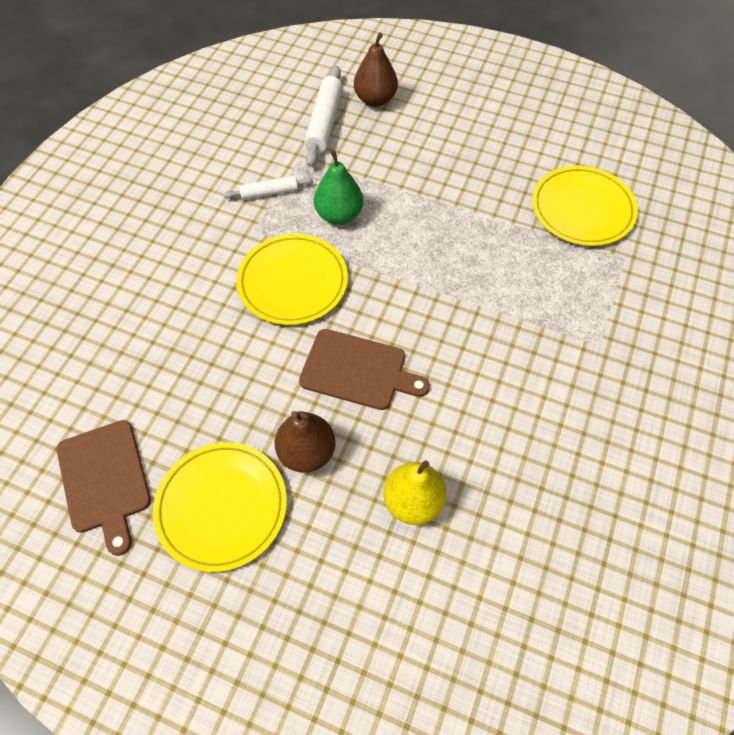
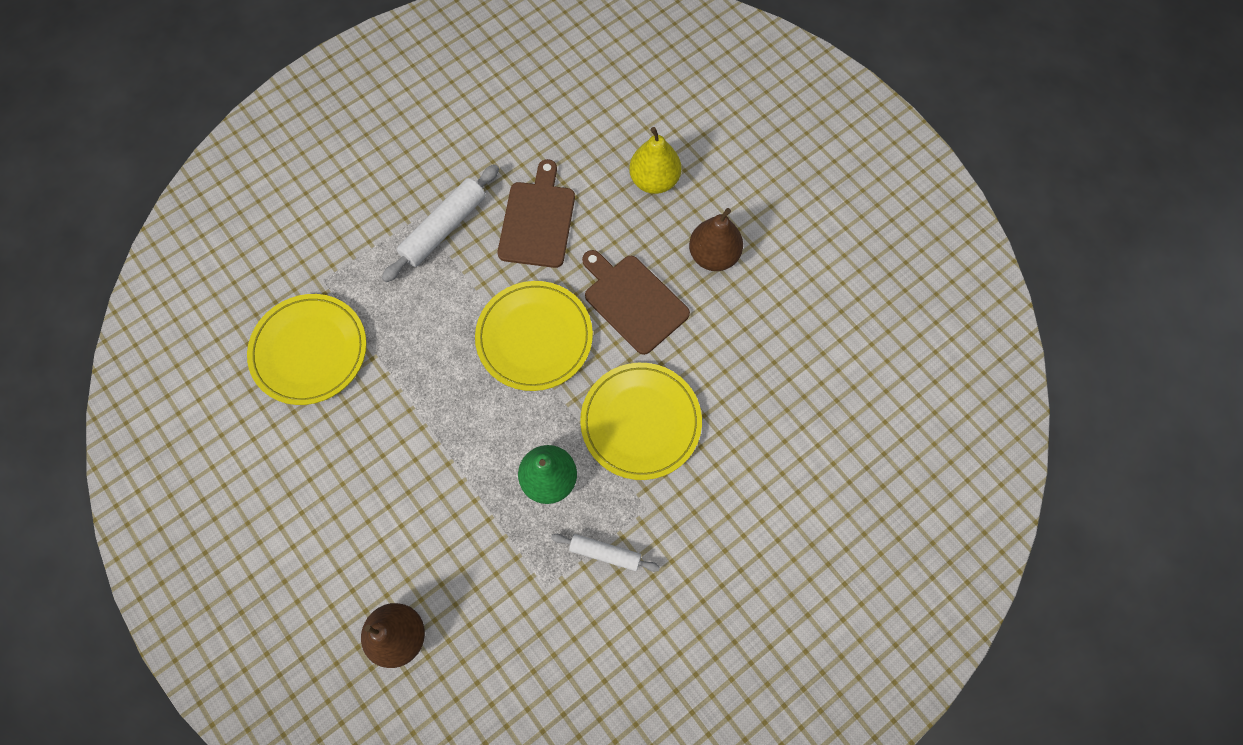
camera: 150 degrees left, 10 degrees up
brown cutting board [57,420,151,556] -> brown cutting board moved to [498,159,575,268]
yellow plate [153,442,287,572] -> yellow plate moved to [475,281,593,391]
white rolling pin [304,66,343,167] -> white rolling pin moved to [382,165,499,282]

